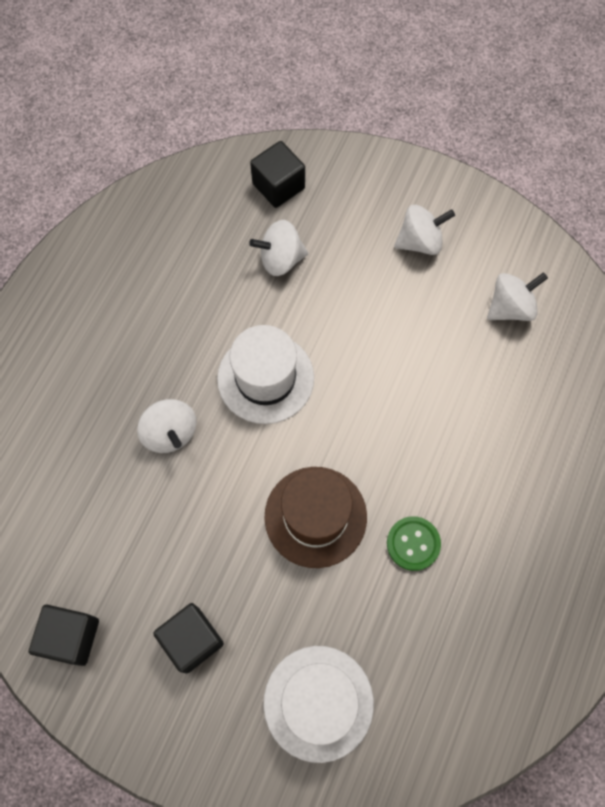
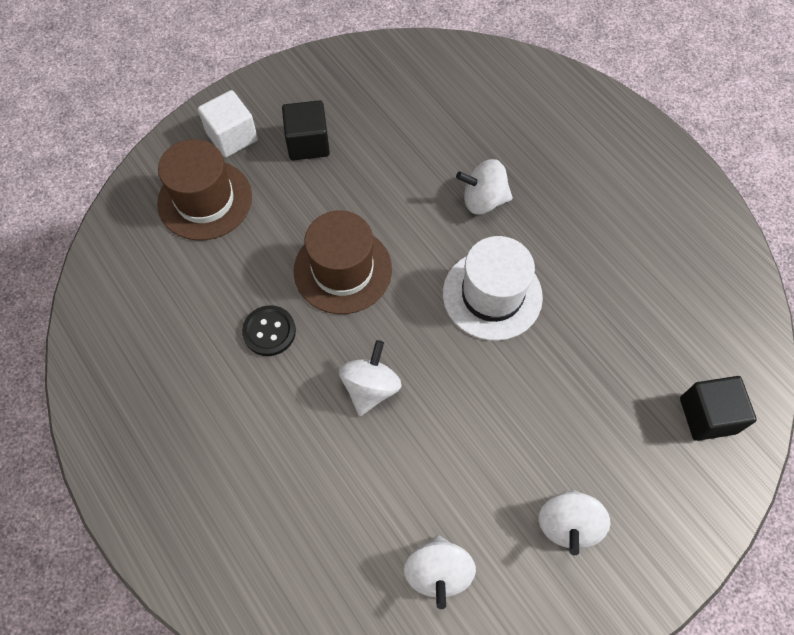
camera: 120 degrees right, 5 degrees down
black cube [29,605,99,666] -> none
white spinning top [249,220,308,276] -> white spinning top moved to [339,340,402,416]
white hat [264,646,374,763] -> brown hat [157,139,252,241]
green button [387,516,441,571] -> black button [242,305,296,356]
none -> white cube [198,90,258,157]

